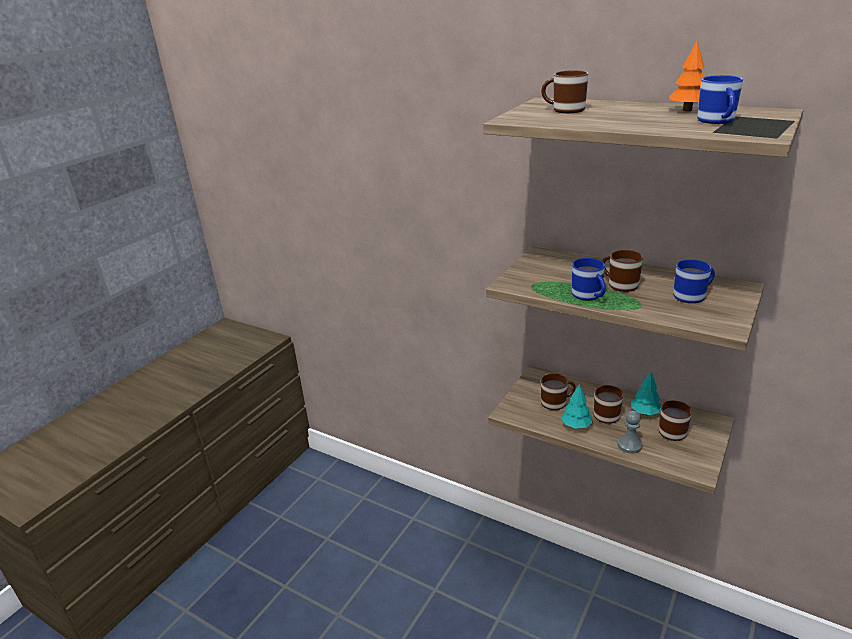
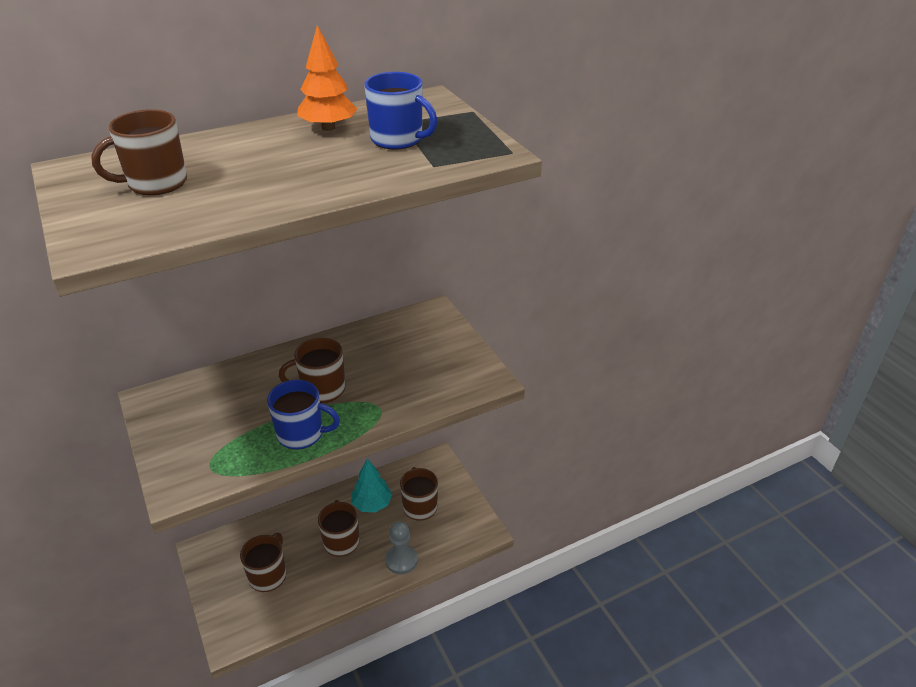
camera: 60 degrees left, 10 degrees up
turquoise tree [561,384,593,429] -> none
blue mug [673,259,715,303] -> none

